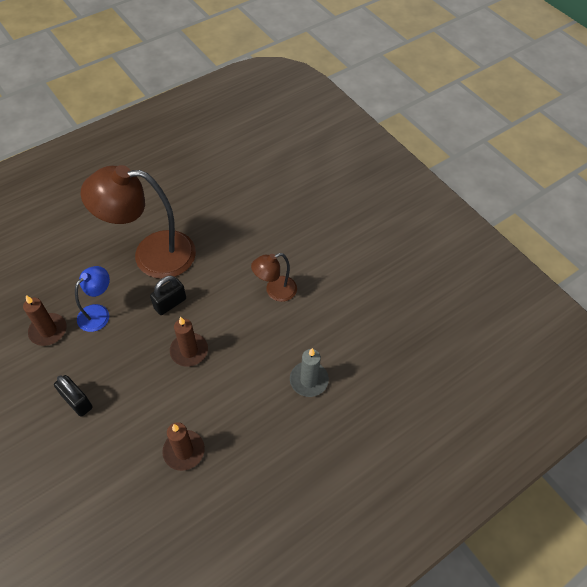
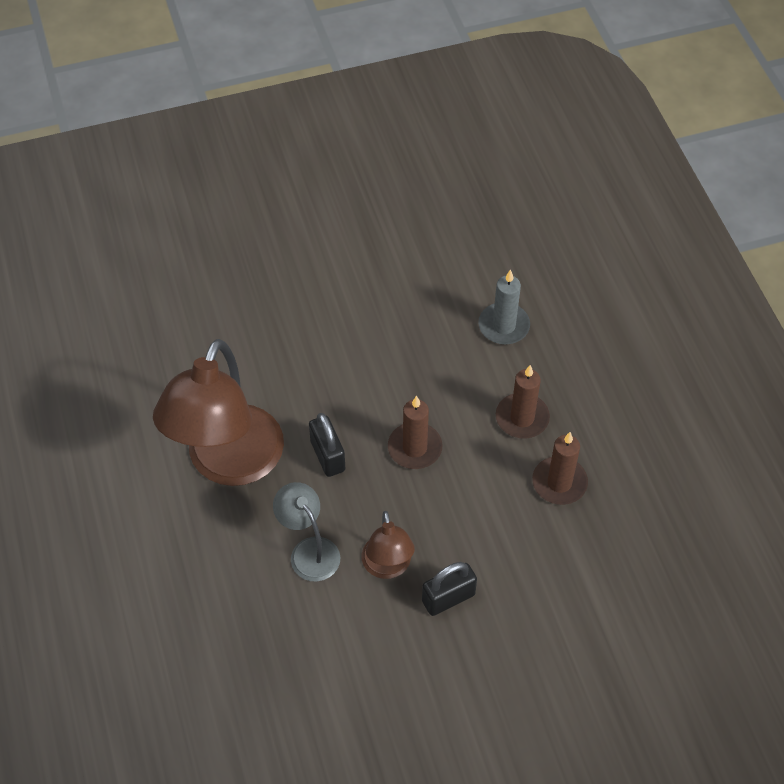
camera: 70 degrees left, 0 degrees up
brown candle [23,295,67,346] -> brown candle moved to [496,365,550,439]
blue lamp [75,266,110,332] -> grey lamp [273,482,340,582]
brown lamp [251,253,297,302] -> brown lamp moved to [362,511,415,579]

